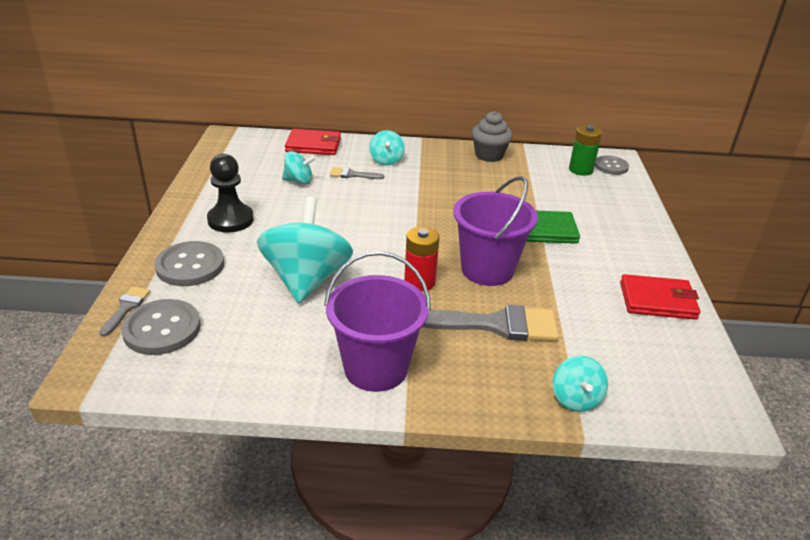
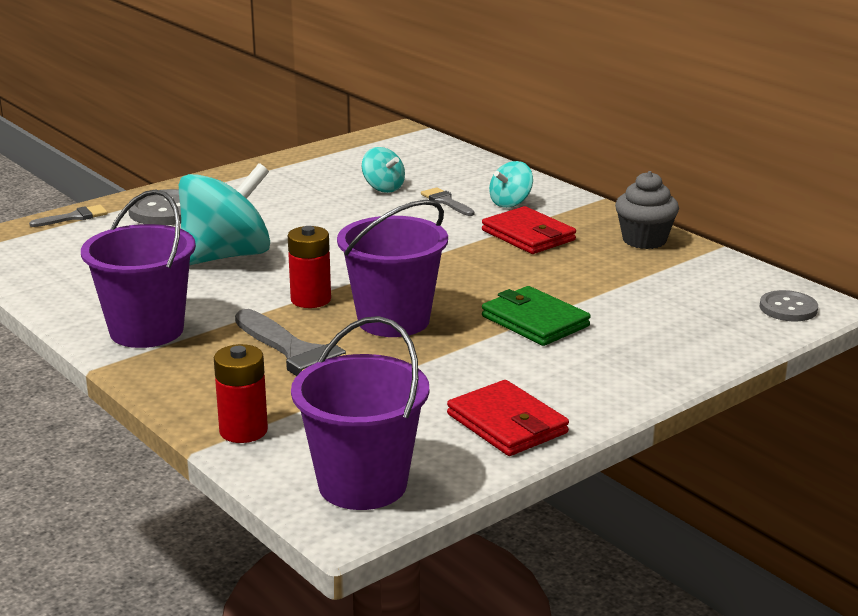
camera: 50 degrees right, 10 degrees down
grey button [121,299,201,355] -> none
black pawn [207,154,254,233] -> none
red wallet [285,129,341,155] -> red wallet moved to [482,206,576,254]
turquoise spinning top [553,356,608,412] -> red battery [214,344,268,443]
green battery [569,125,602,176] -> none
none -> purple bucket [291,316,429,510]

